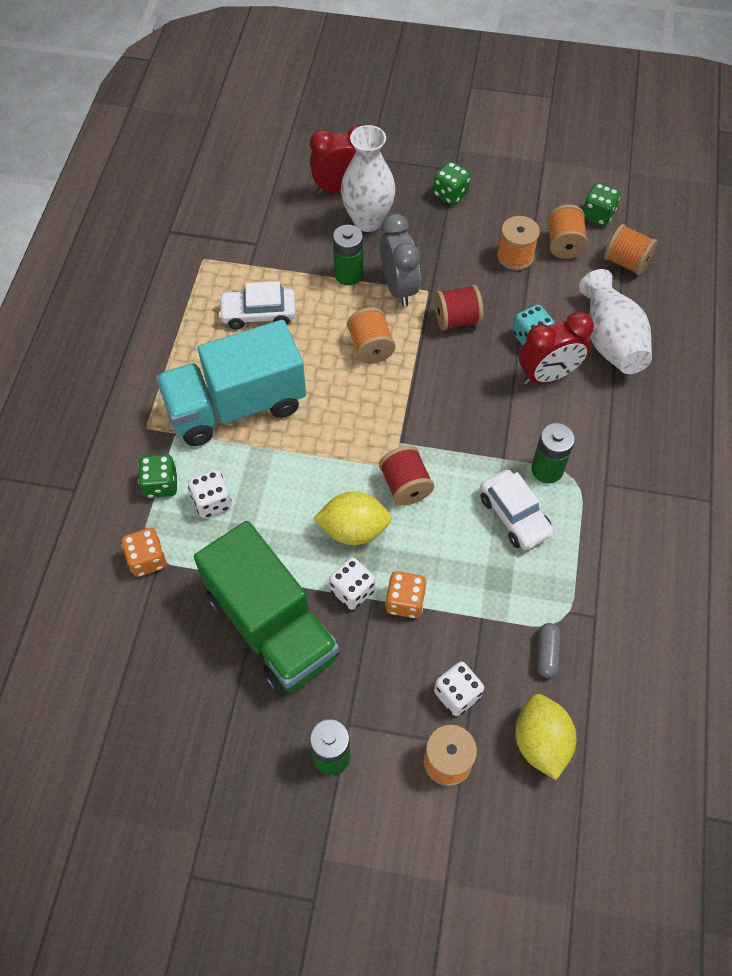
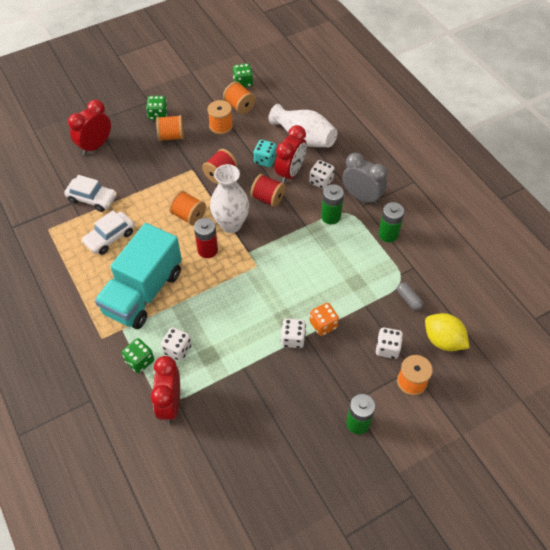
camera: 40 degrees left, 5 degrees down
orange dice [121,528,167,577] -> red clock [151,356,180,424]
green truck [194,521,340,696] -> none
yellow lemon [314,491,392,545] -> none
green battery [333,225,363,285] -> green battery moved to [378,202,404,242]
white vase [341,125,395,232] -> white vase moved to [210,164,249,233]
red spool [379,446,434,506] -> red spool moved to [250,174,285,207]
grey clock [380,214,420,307] -> grey clock moved to [342,153,387,205]
white car [480,470,554,550] -> white car moved to [64,175,117,212]
orange spool [604,224,658,275] -> orange spool moved to [156,115,184,141]
none -> red battery [194,218,218,258]
none -> white dice [309,160,335,189]

